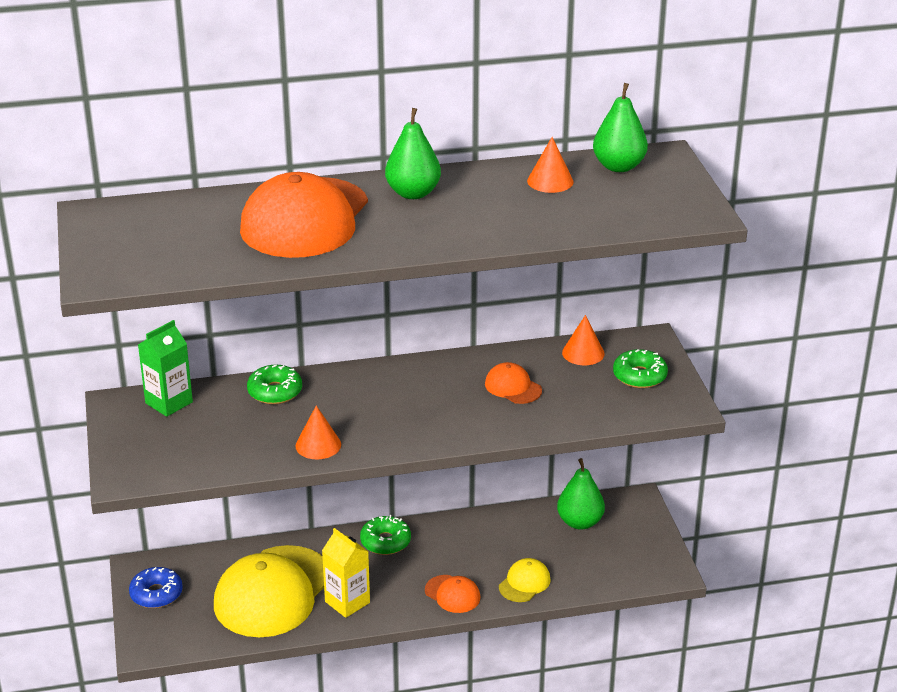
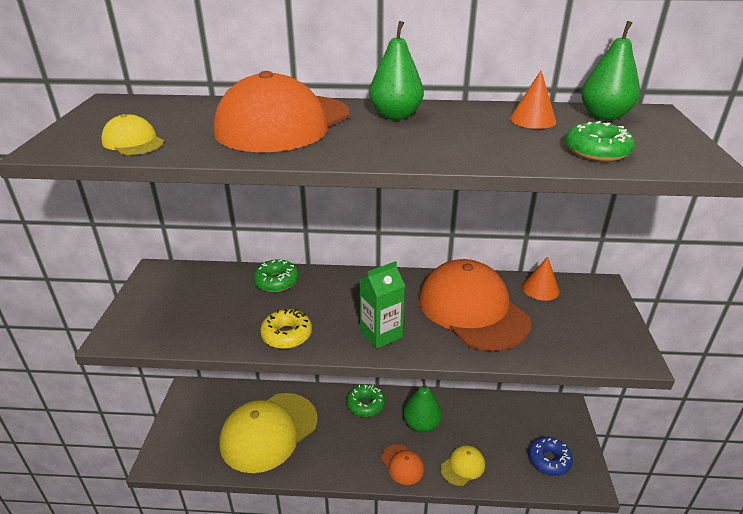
camera: 15 degrees right, 0 degrees up
blue donut [129,567,183,608] -> blue donut moved to [528,437,573,476]
green carton [138,320,193,417] -> green carton moved to [359,261,405,349]
orange cone [296,405,341,459] -> yellow donut [260,309,312,349]
yellow carton [322,528,370,618] -> none
orange cap [485,362,542,404] -> orange cap [419,259,531,351], size x2.26
green pear [557,458,605,530] -> green pear moved to [404,379,442,433]
green donut [613,349,668,388] -> green donut moved to [565,121,635,162]
none -> yellow cap [101,114,164,155]

